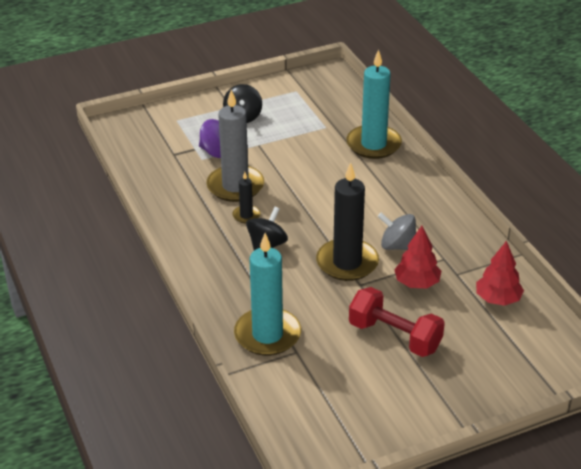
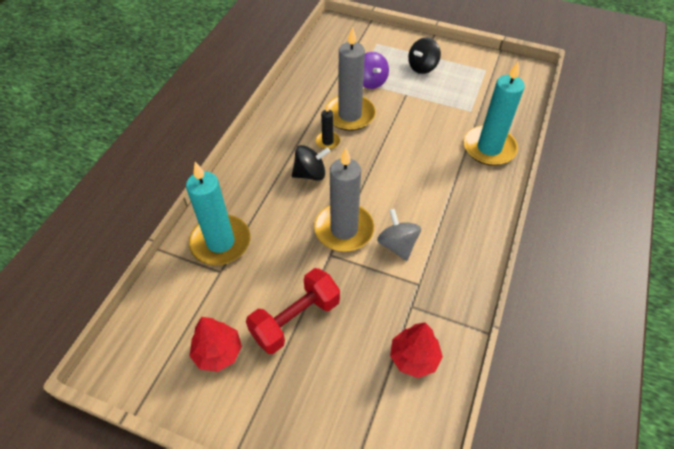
camera: 45 degrees right, 15 degrees up
black candle [316,163,379,281] -> grey candle [314,148,374,252]
red dumbbell [349,287,445,357] -> red dumbbell turned 60 degrees clockwise [246,268,340,354]
red tree [394,226,441,288] -> red tree moved to [189,317,242,372]

